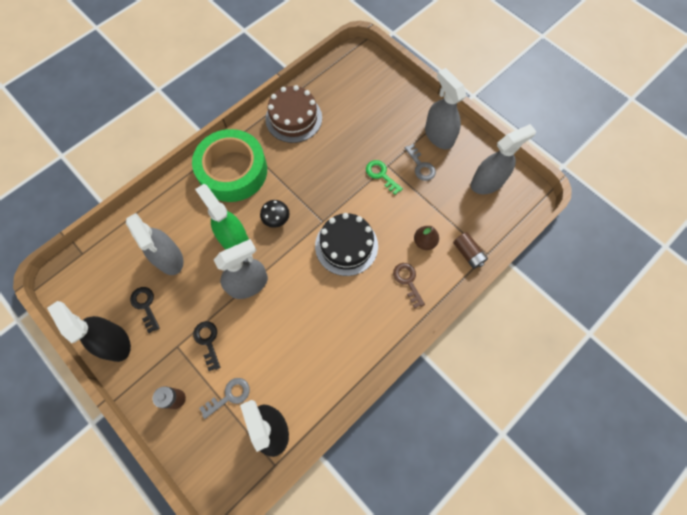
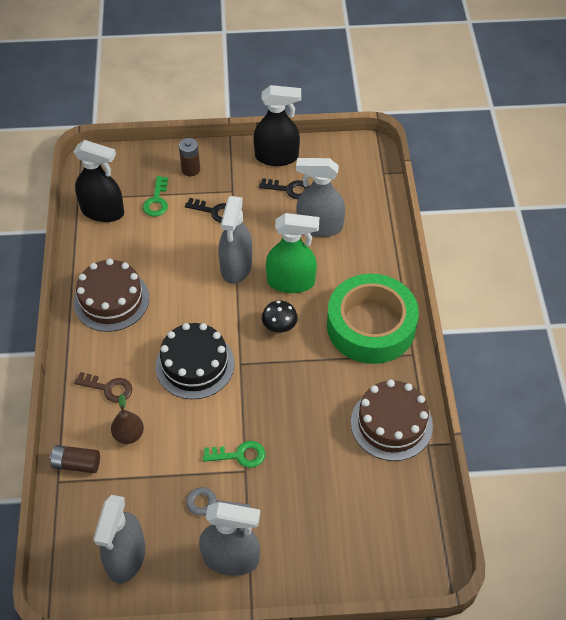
camera: 130 degrees right, 15 degrees down
grey key [199,378,250,419] -> green key [143,176,168,217]
none -> brown cake [74,259,149,332]

